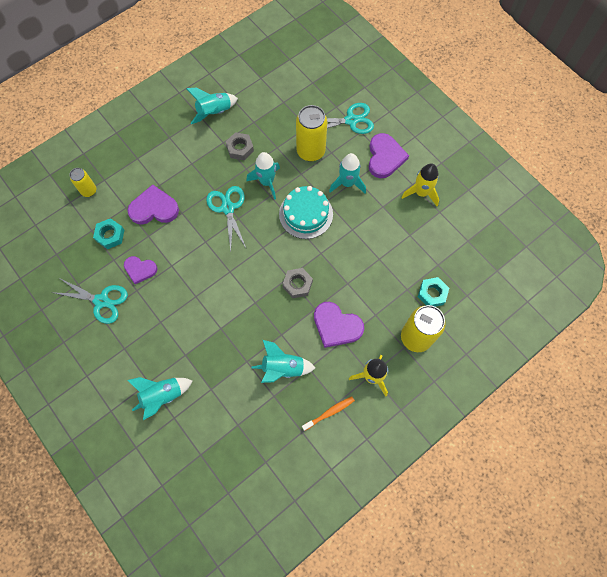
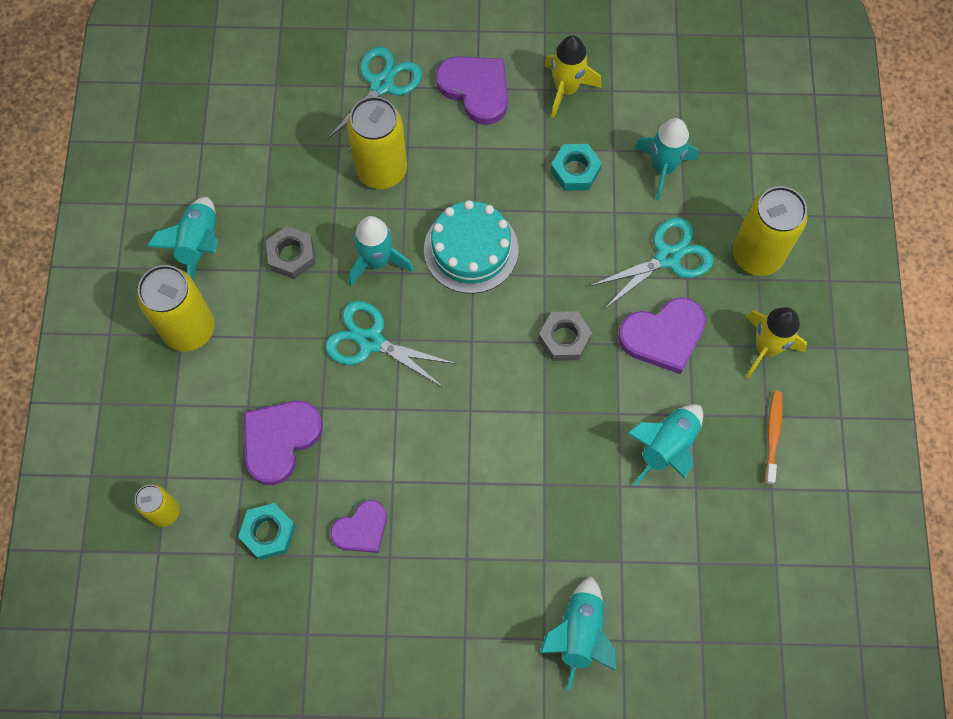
camera: 50 degrees left, 0 degrees up
turquoise scissors [51,278,128,324] -> turquoise scissors moved to [590,218,714,309]
turquoise rocket [329,153,366,194] -> turquoise rocket moved to [635,118,698,200]
turquoise nut [418,277,449,307] -> turquoise nut moved to [550,144,602,191]
none -> yellow can [137,265,214,352]

